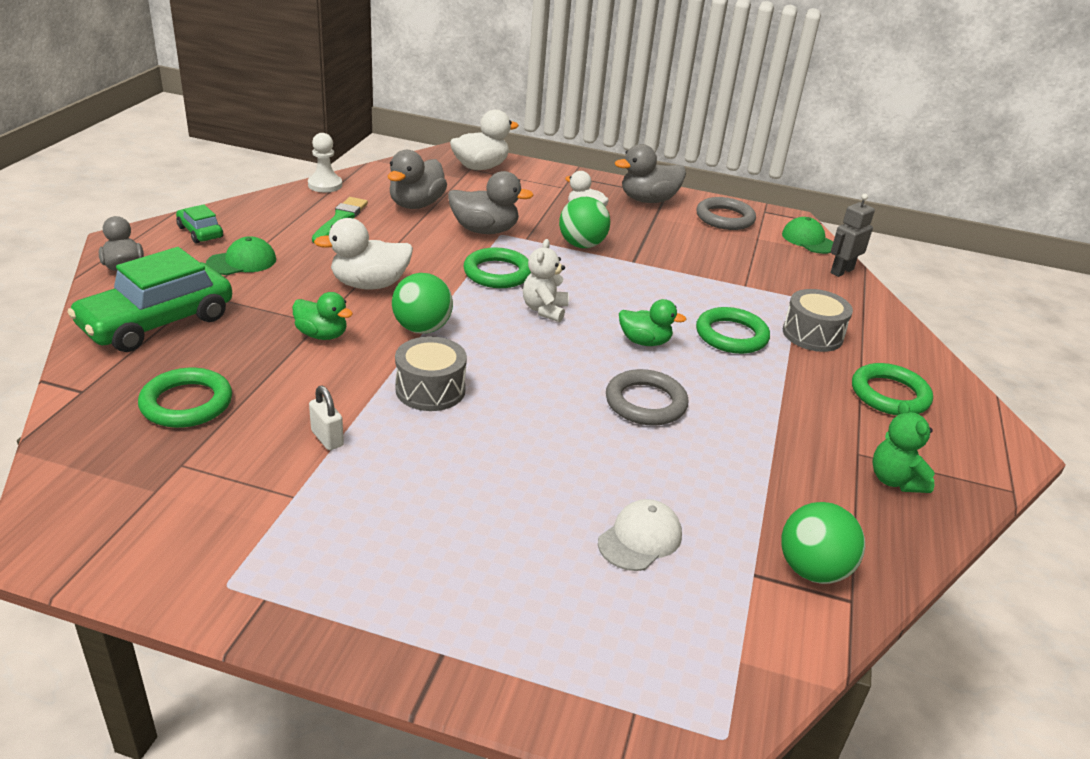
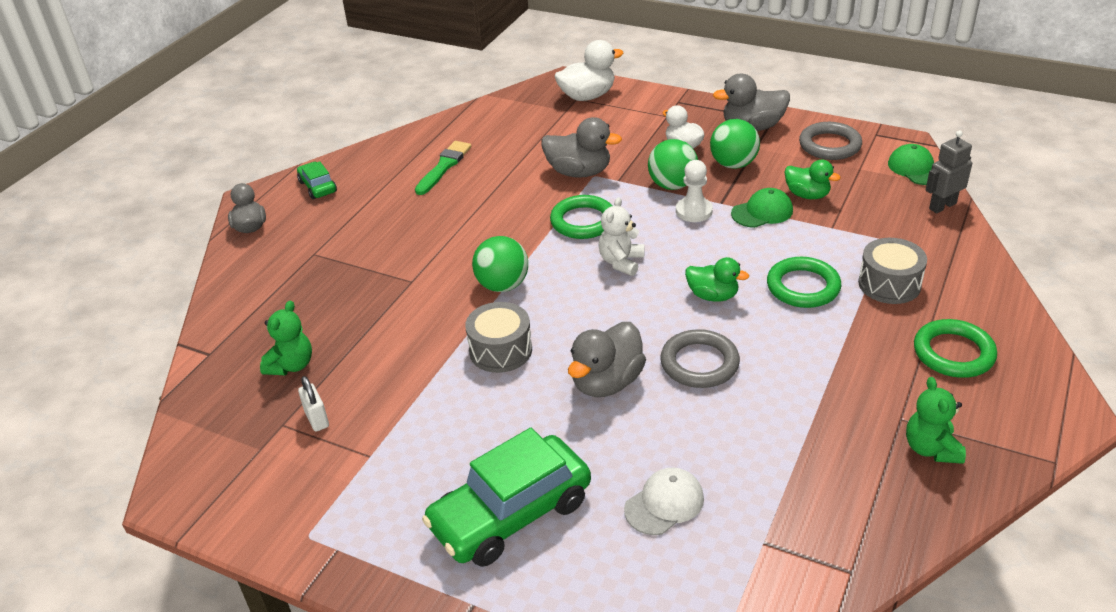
camera: 15 degrees right, 5 degrees up
green car [68,247,232,352] -> green car moved to [422,428,591,567]
green ring [138,368,232,428] -> green teddy bear [260,301,312,375]
green cap [206,236,276,275] -> green cap moved to [731,188,793,228]
green duck [292,292,353,340] -> green duck moved to [784,160,841,199]
white pawn [308,133,342,193] -> white pawn moved to [676,160,713,222]
white padlock [309,386,344,450] -> white padlock moved to [298,376,329,432]
white duck [314,218,413,289] -> none
grey duck [388,150,447,209] -> grey duck moved to [568,322,646,397]
green ball [782,502,865,584] -> green ball moved to [710,119,760,169]

